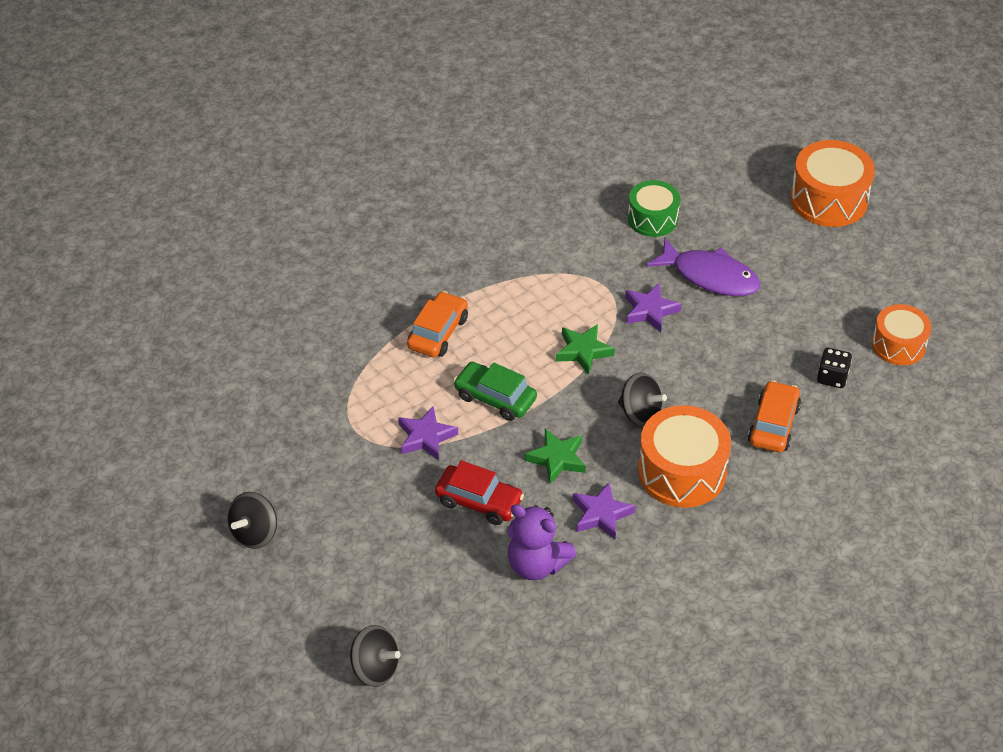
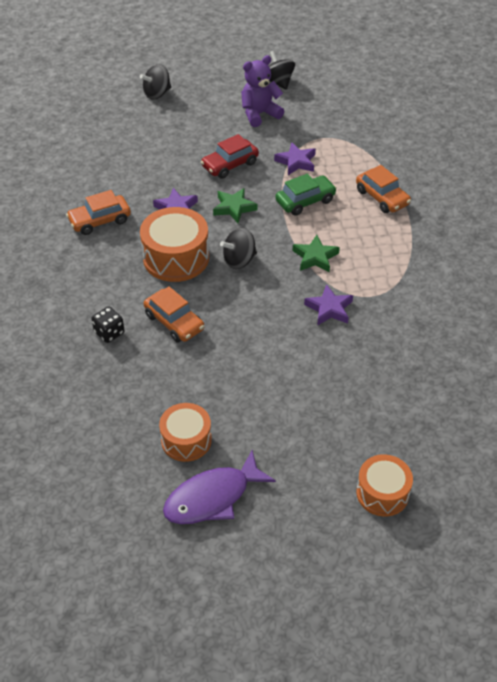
camera: 120 degrees right, 0 degrees up
purple teddy bear [508,504,577,580] -> purple teddy bear moved to [241,55,284,127]
green drum [628,180,680,237] -> none
purple fish [646,238,761,296] -> purple fish moved to [163,450,276,524]
orange drum [790,140,875,227] -> orange drum [356,454,413,517], size x0.65
black dice [817,348,852,388] -> black dice moved to [92,307,125,343]
none -> orange car [66,190,131,235]

